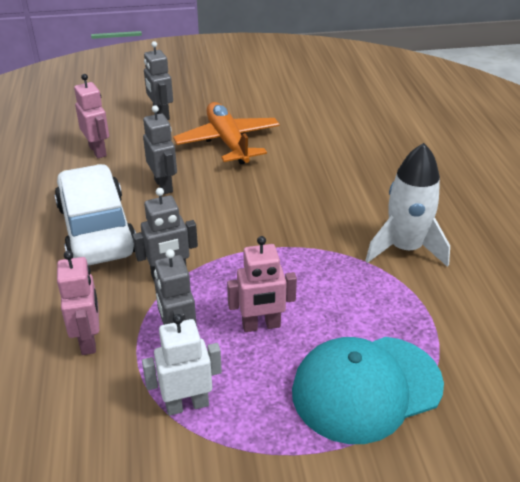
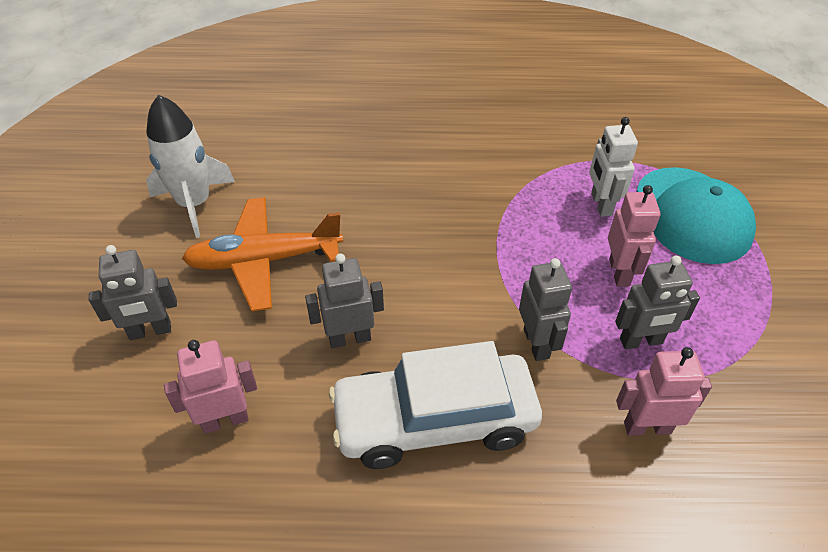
camera: 80 degrees left, 10 degrees up
white robot [142,314,222,416] -> white robot moved to [589,117,638,217]
white rocket [365,143,450,267] -> white rocket moved to [146,95,235,238]

